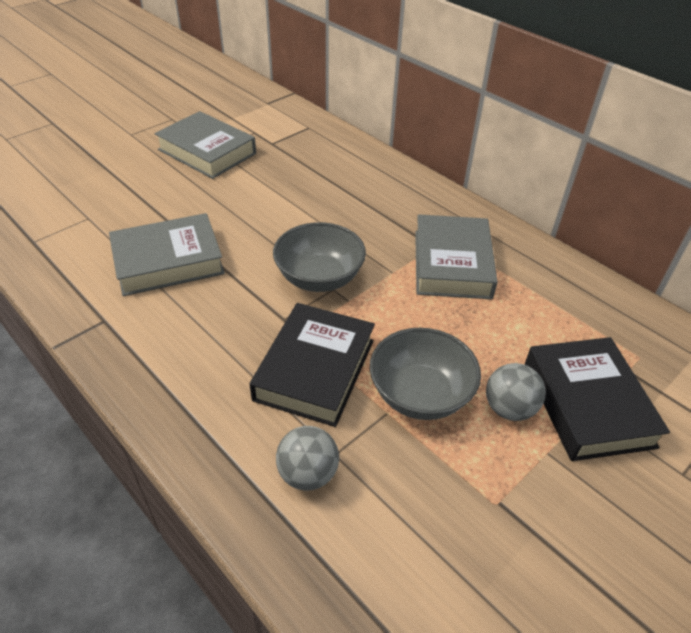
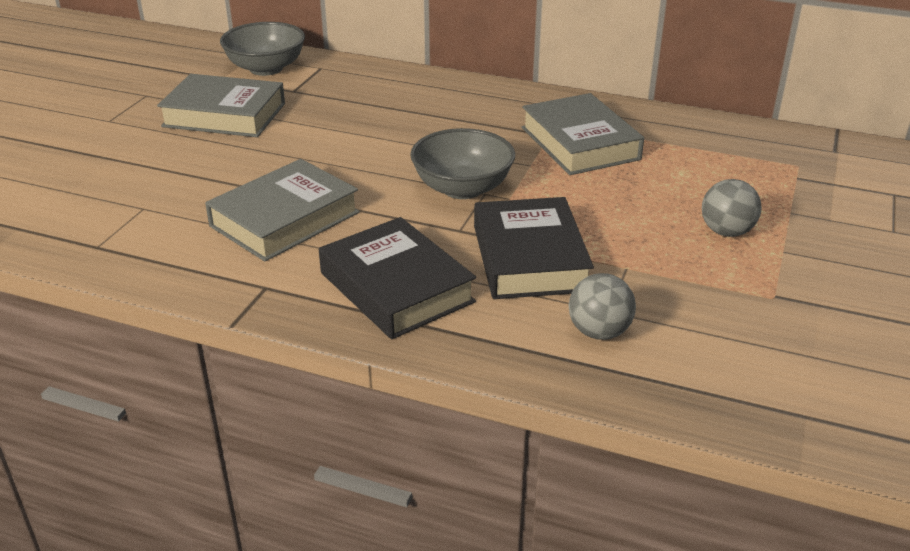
camera: 25 degrees left, 10 degrees down
grey bowl [370,328,481,420] -> grey bowl moved to [220,22,305,76]
black book [525,337,670,461] -> black book moved to [319,217,476,339]

